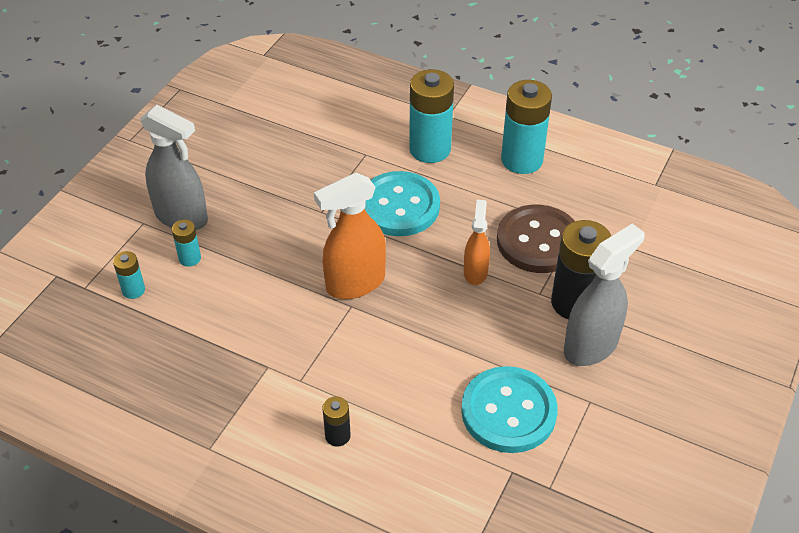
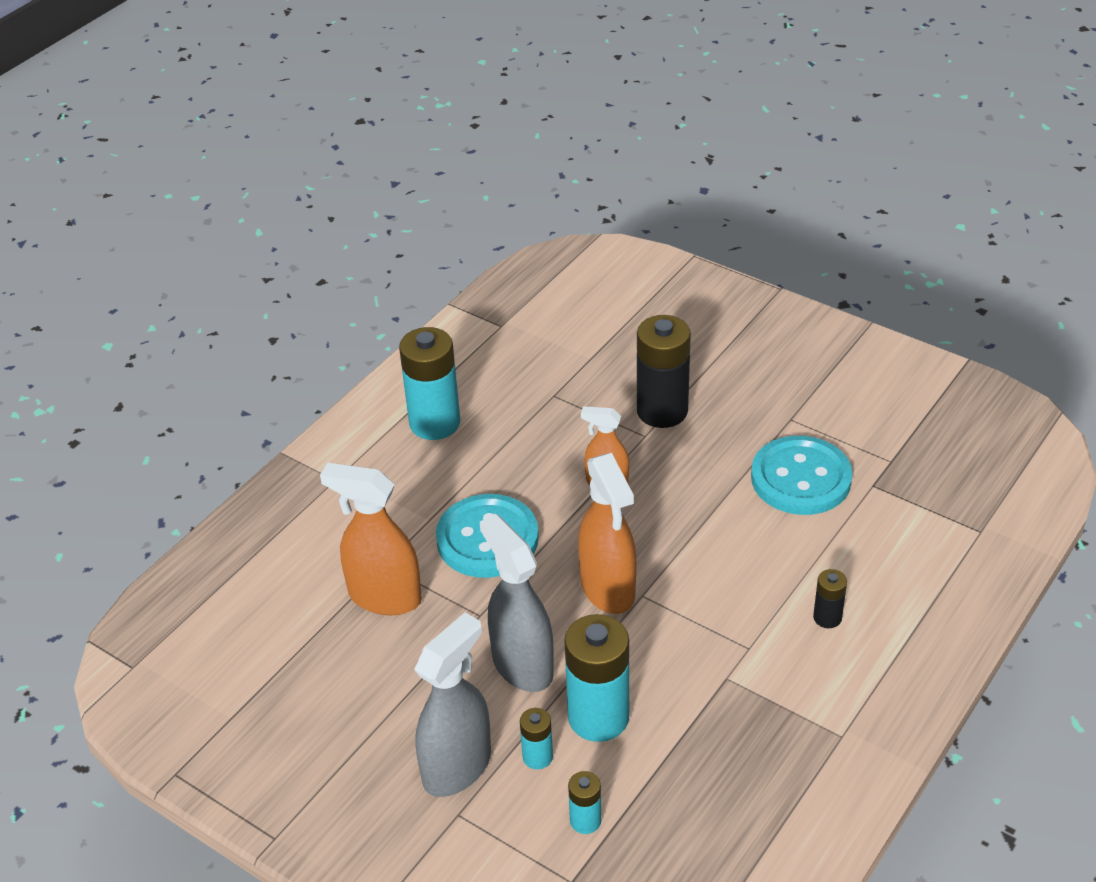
camera: 80 degrees left, 5 degrees down
turquoise battery [409,69,454,163] -> turquoise battery moved to [564,614,629,742]
brown button [497,205,575,273] -> none
grey spray bottle [564,224,645,366] -> grey spray bottle moved to [480,514,554,692]
none -> orange spray bottle [320,463,422,615]

